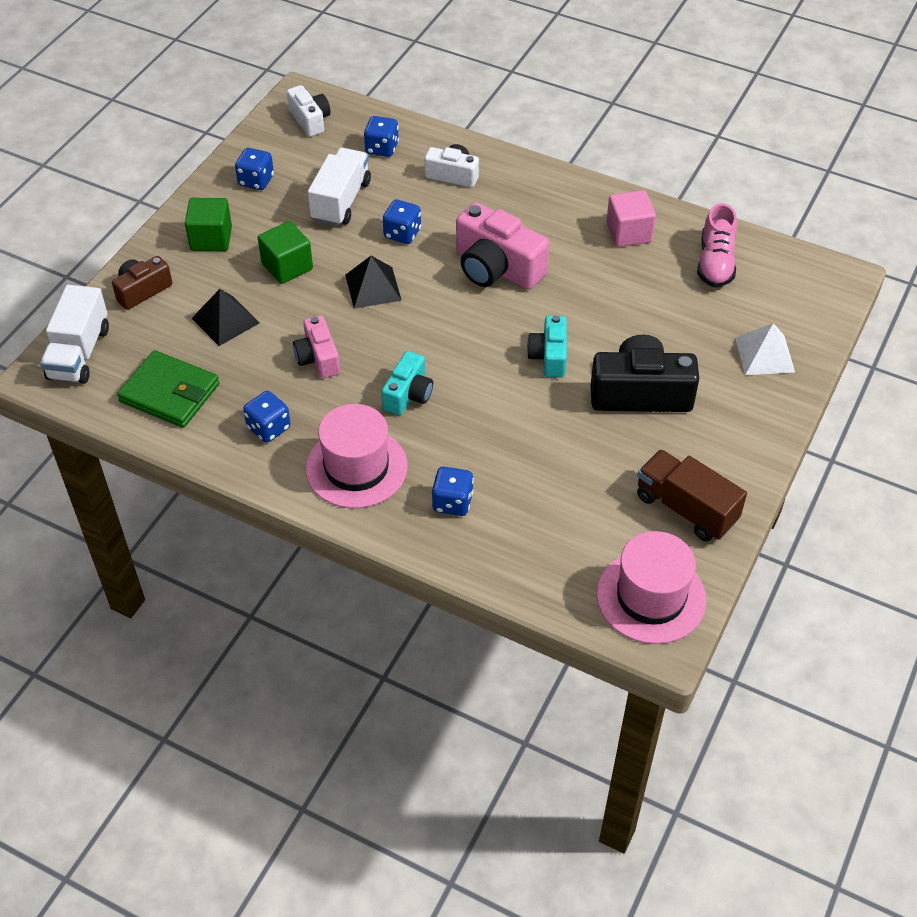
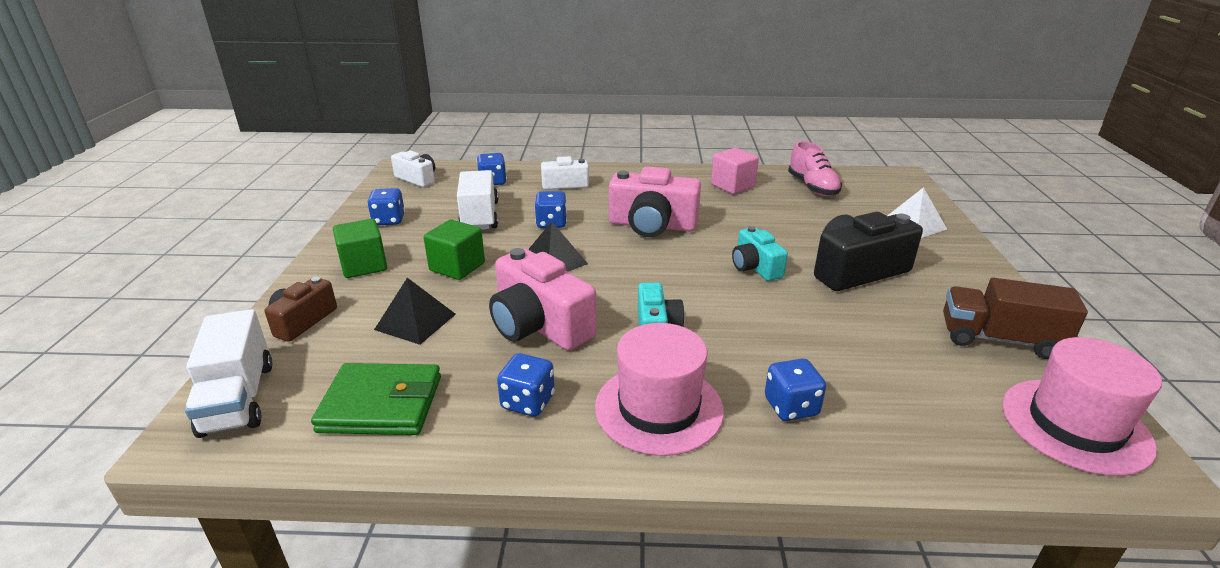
camera: 25 degrees left, 20 degrees down
pink camera [293,316,340,378] -> pink camera [489,248,597,350], size x1.69

